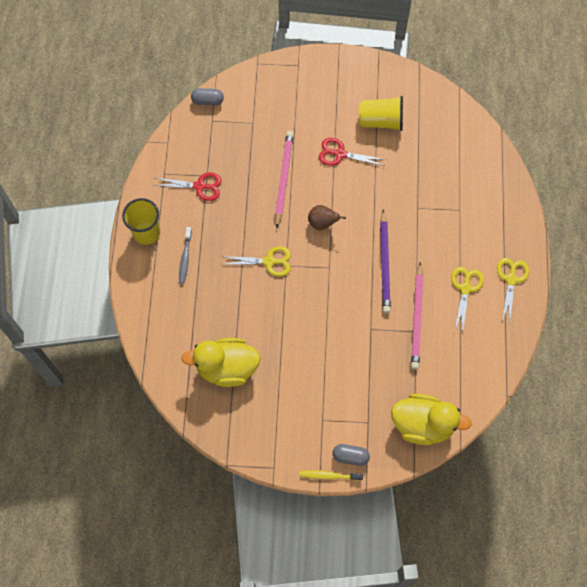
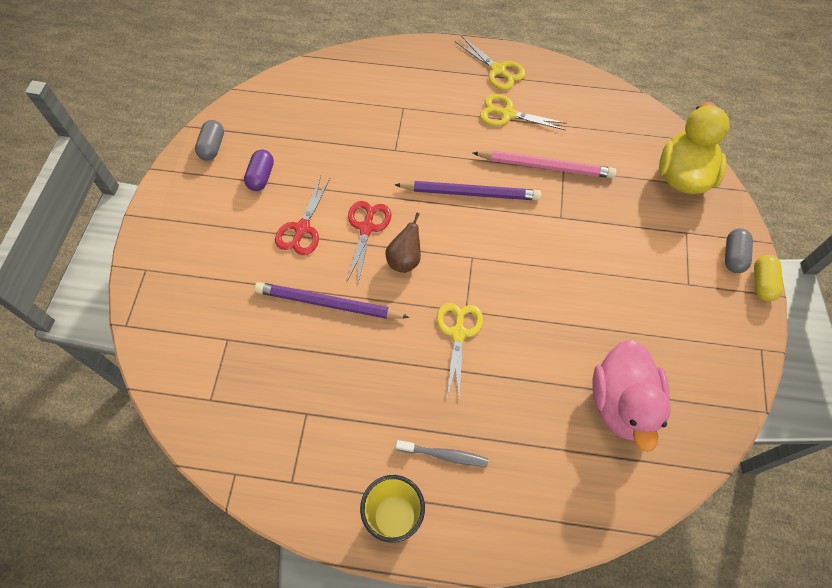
camera: 85 degrees left, 5 degrees down
red scissors [153,172,222,201] -> red scissors moved to [347,201,391,283]
yellow duck [181,338,260,387] -> pink duck [592,339,671,452]
grey capsule [191,88,224,106] -> grey capsule moved to [195,120,224,161]
pink pencil [275,131,294,229] -> purple pencil [255,282,410,319]
yellow toothbrush [299,470,363,481] -> yellow capsule [754,255,783,301]
yellow cup [359,96,403,131] -> purple capsule [244,150,274,191]
yellow scissors [497,258,529,321] -> yellow scissors turned 150 degrees counterclockwise [455,36,526,90]

